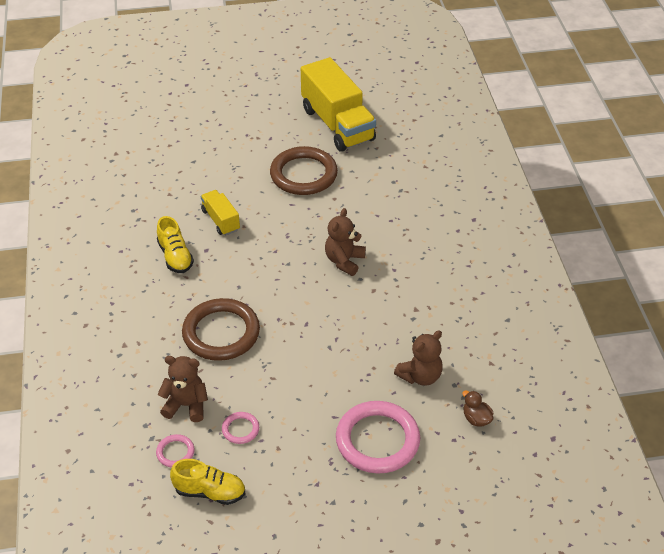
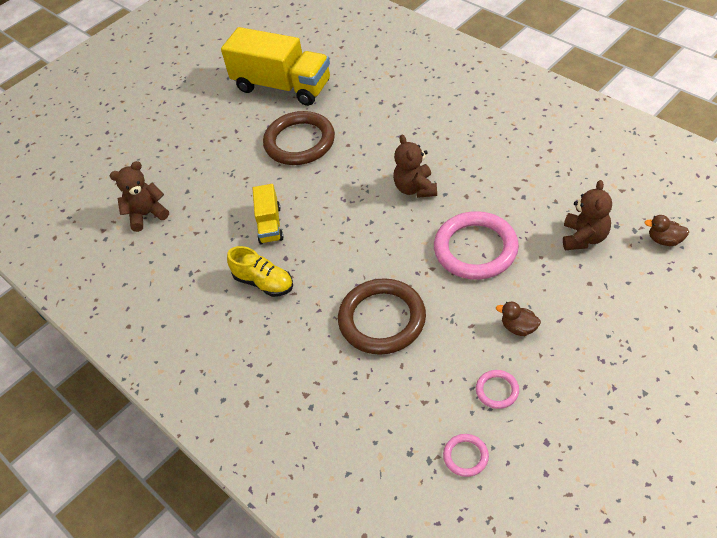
camera: 30 degrees left, 5 degrees up
brown teddy bear [158,356,208,422] -> brown teddy bear moved to [110,161,169,232]
yellow shoe [170,459,245,505] -> none
yellow truck [201,190,240,235] -> yellow truck turned 120 degrees counterclockwise [253,184,284,244]
pink ring [336,401,420,474] -> pink ring moved to [434,211,519,280]
none -> brown duck [496,301,541,336]

